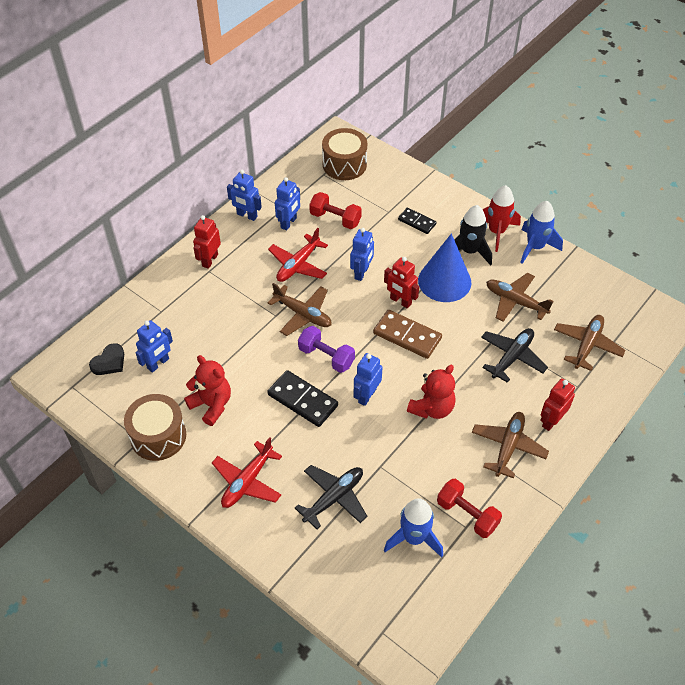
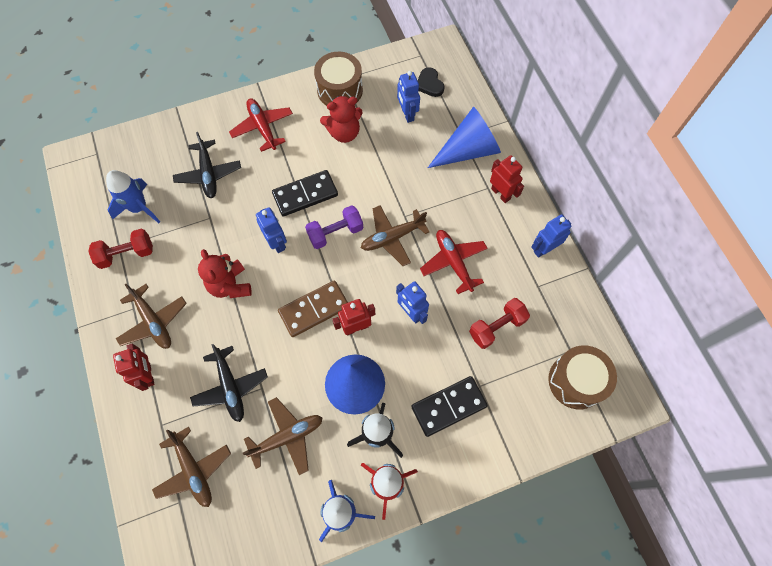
camera: 120 degrees right, 15 degrees up
blue robot [275,177,300,231] -> none
black domino [398,208,436,234] -> black domino [411,376,488,437], size x1.62
none -> blue cone [428,107,501,168]

